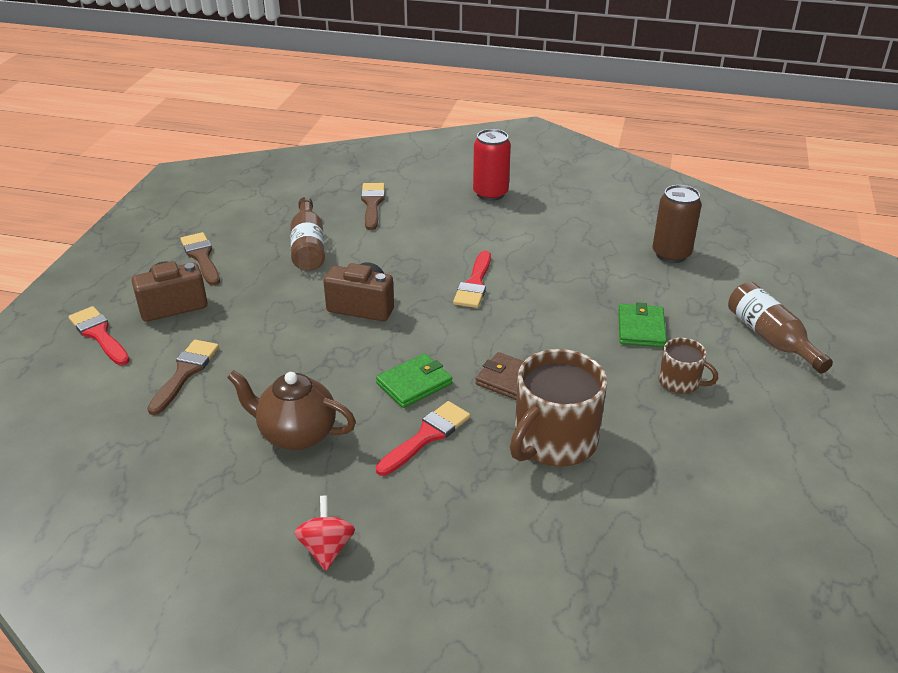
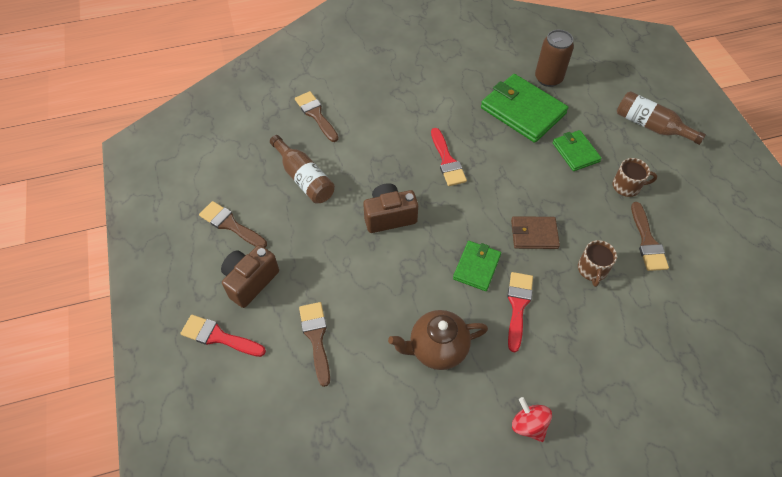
camera: 30 degrees left, 20 degrees up
red can [473,129,511,201] -> none
brown mug [510,349,607,467] -> brown mug [578,240,617,287], size x0.52
none -> green wallet [481,74,568,143]
none -> brown brush [631,202,669,271]

